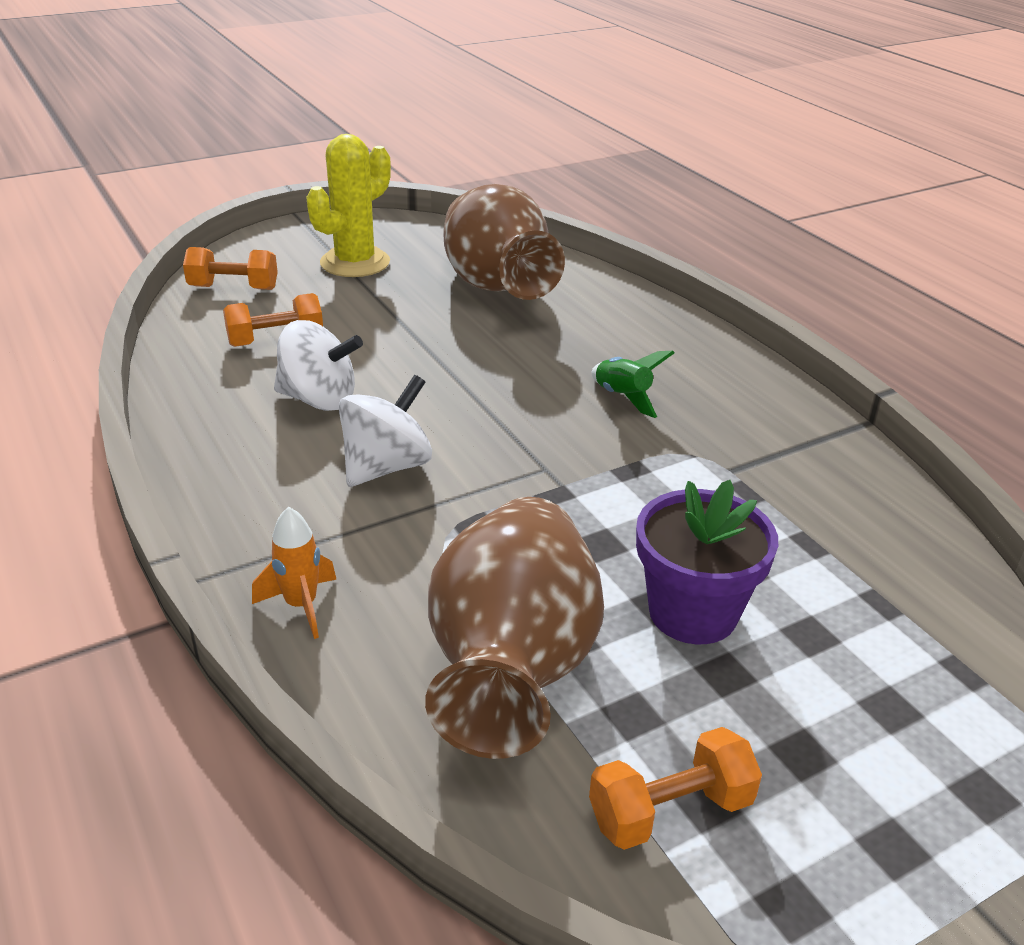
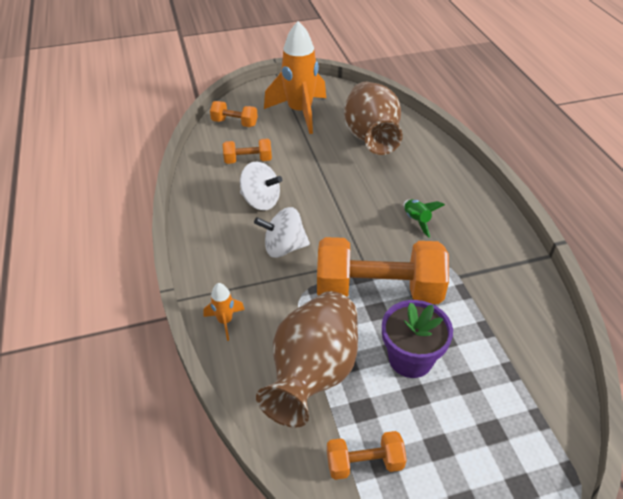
camera: 15 degrees right, 10 degrees up
yellow cactus [306,134,391,277] -> orange rocket [264,21,326,134]
white spinning top [339,375,432,487] -> white spinning top turned 150 degrees counterclockwise [254,207,310,258]
none -> orange dumbbell [317,237,449,304]

